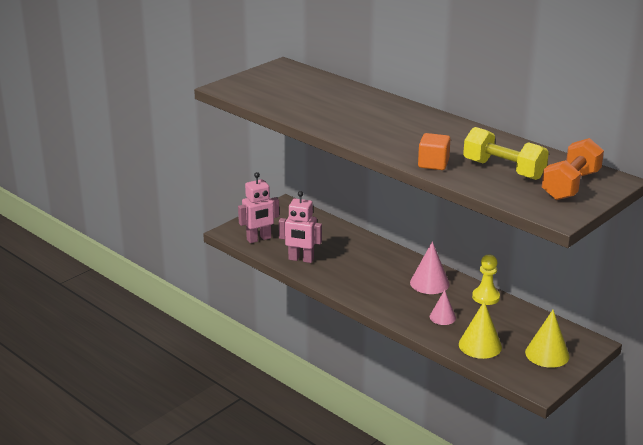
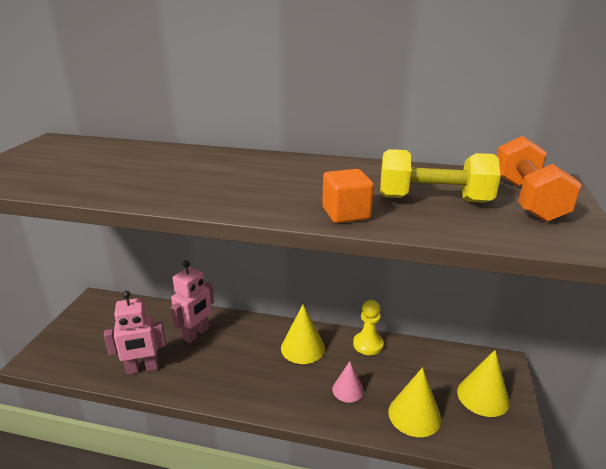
camera: 30 degrees left, 0 degrees up
pink robot [238,172,279,243] -> pink robot moved to [171,260,214,343]
pink cone [410,241,450,294] -> yellow cone [281,305,325,364]

